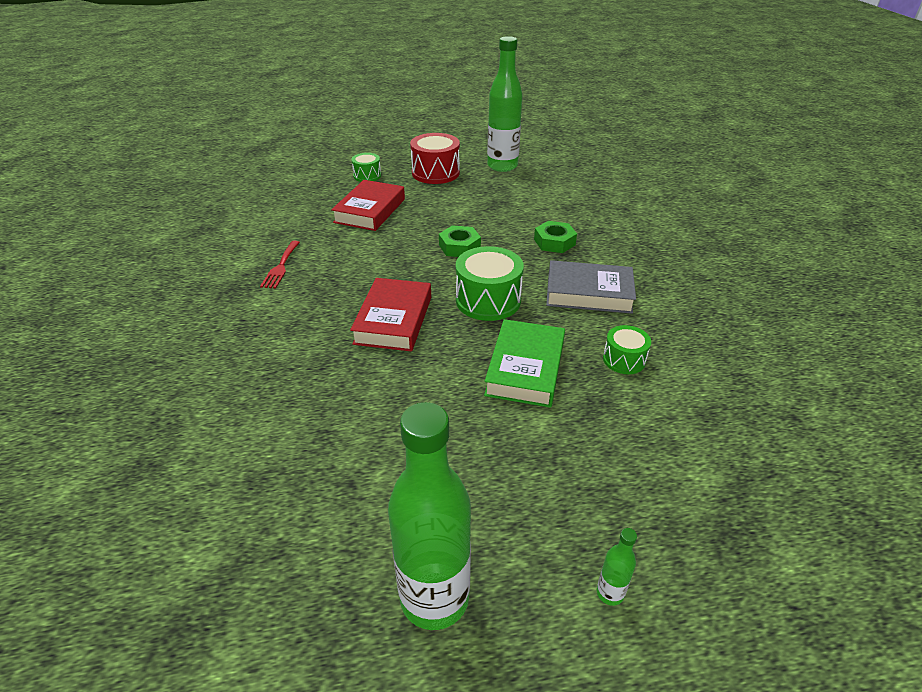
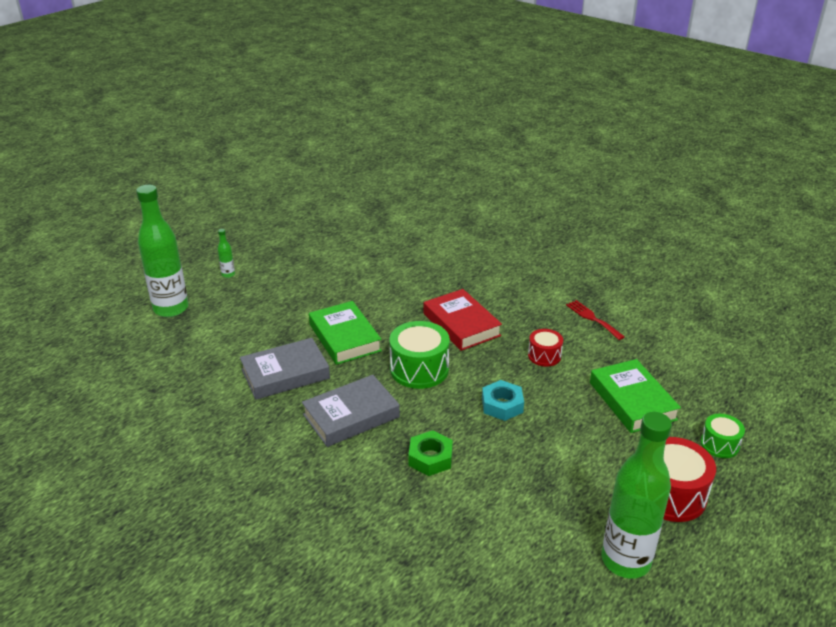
camera: 140 degrees right, 5 degrees down
red book [331,180,405,231] -> green book [590,359,681,433]
green bottle [388,402,471,630] -> green bottle moved to [136,185,189,317]
green nut [439,225,481,257] -> turquoise nut [482,380,524,421]
green drum [603,325,651,374] -> grey book [240,338,330,400]
none -> red drum [528,329,563,367]

